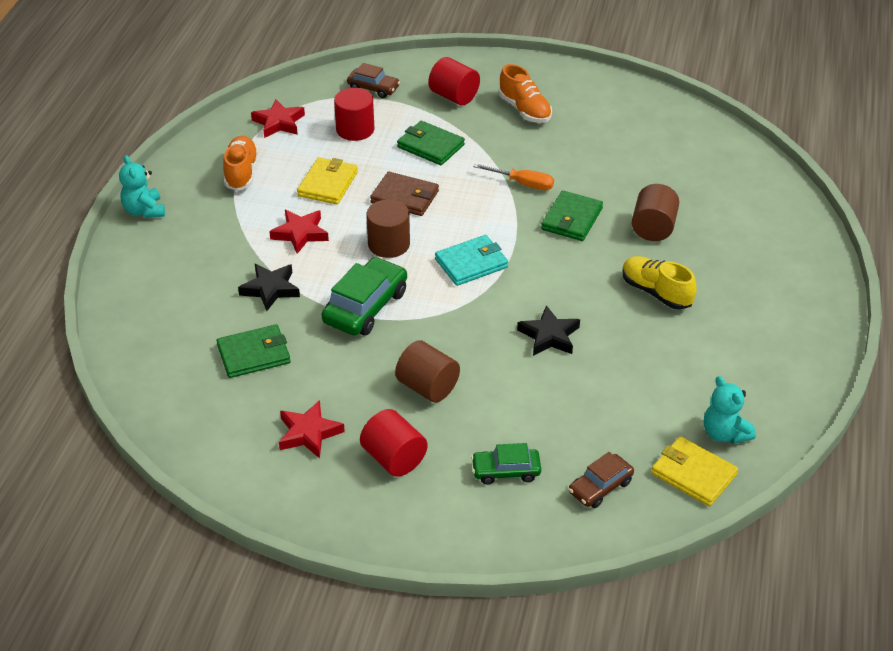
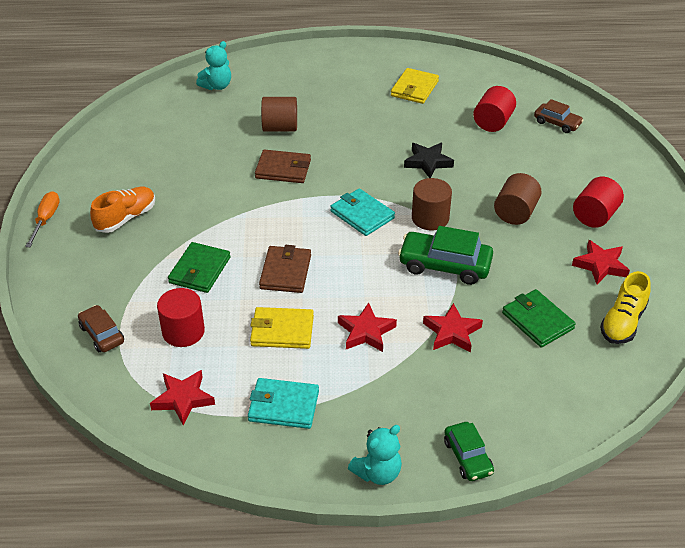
camera: 105 degrees left, 0 degrees up
orange shoe [223,136,258,191] -> turquoise wallet [248,378,319,429]
black star [238,264,300,311] -> red star [423,303,483,353]
brown car [347,63,400,98] -> brown car turned 45 degrees counterclockwise [78,305,124,352]
brown cylinder [366,199,410,258] -> brown cylinder moved to [412,178,452,230]
red cylinder [428,57,480,105] -> red cylinder moved to [473,86,516,132]
green car [471,443,541,484] -> green car moved to [444,422,494,481]
orange screwdriver [473,163,554,190] -> orange screwdriver moved to [25,191,60,247]
green wallet [541,190,603,241] -> brown wallet [255,149,311,183]
yellow shoe [622,256,696,310] -> yellow shoe moved to [600,271,651,344]
yellow wallet [651,436,738,506] -> yellow wallet moved to [391,68,439,104]
turquoise teddy bear [704,376,756,444] -> turquoise teddy bear moved to [196,41,231,90]

